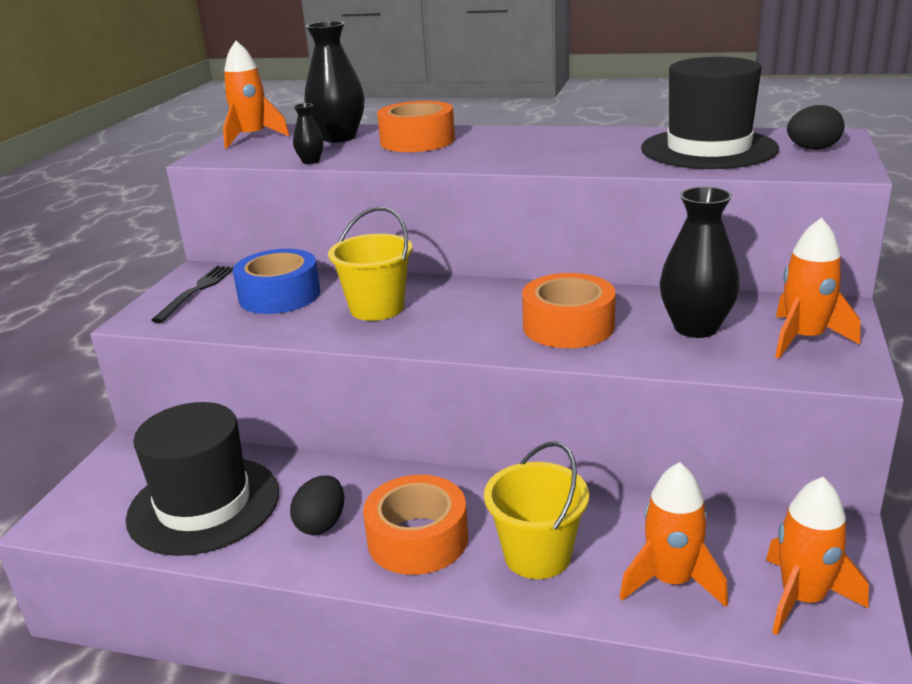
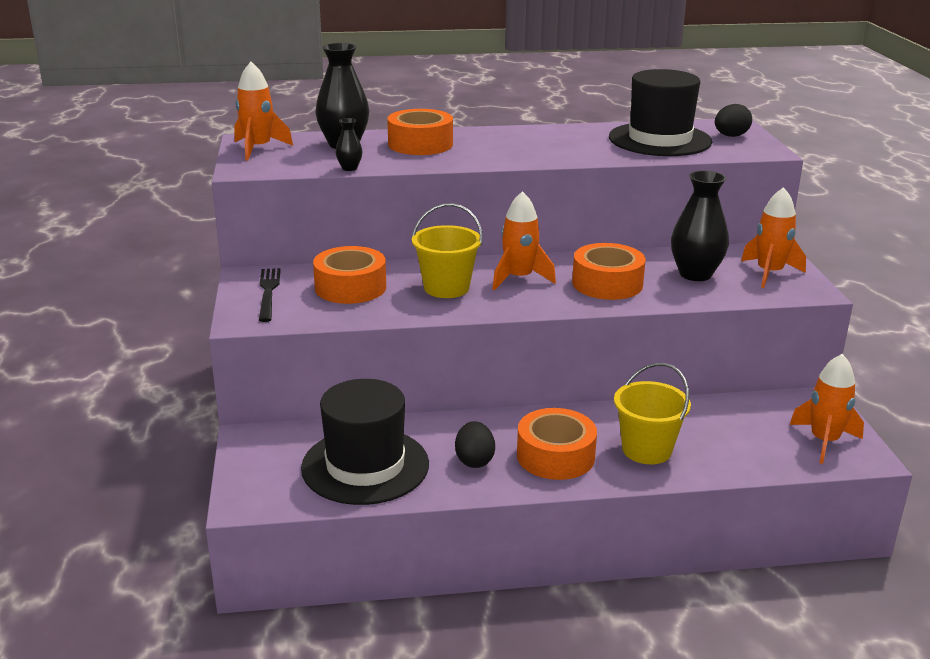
camera: 25 degrees left, 0 degrees up
blue tape [233,249,320,314] -> orange tape [313,246,386,304]
orange rocket [619,462,728,607] -> orange rocket moved to [492,191,556,290]

